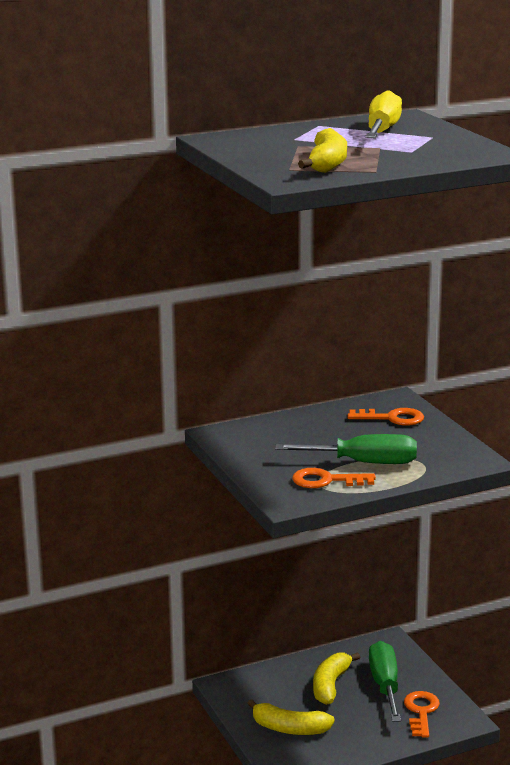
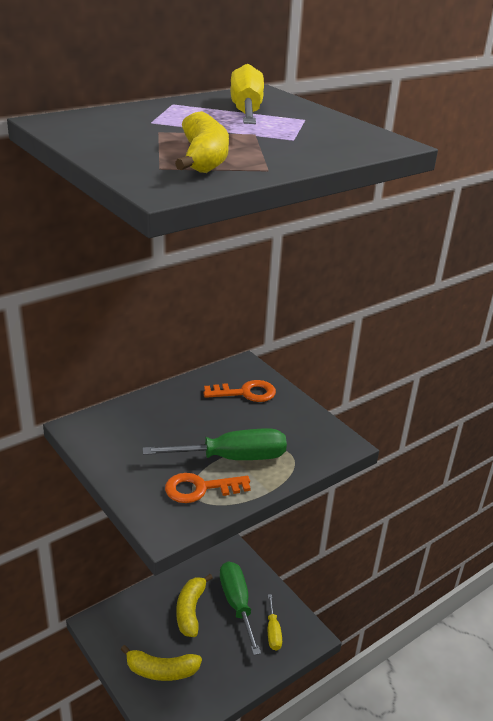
camera: 15 degrees left, 10 degrees up
orange key [404,691,440,738] -> yellow screwdriver [268,594,282,651]

